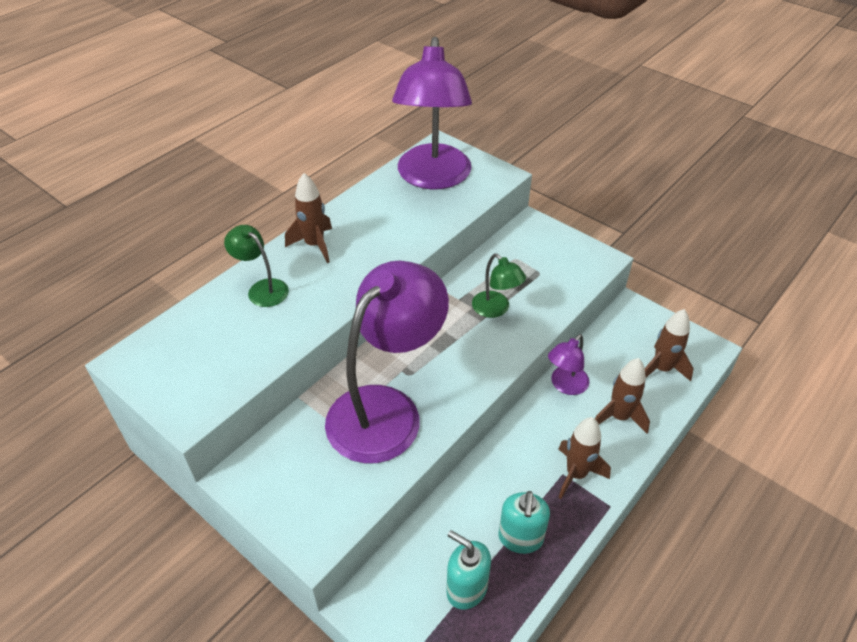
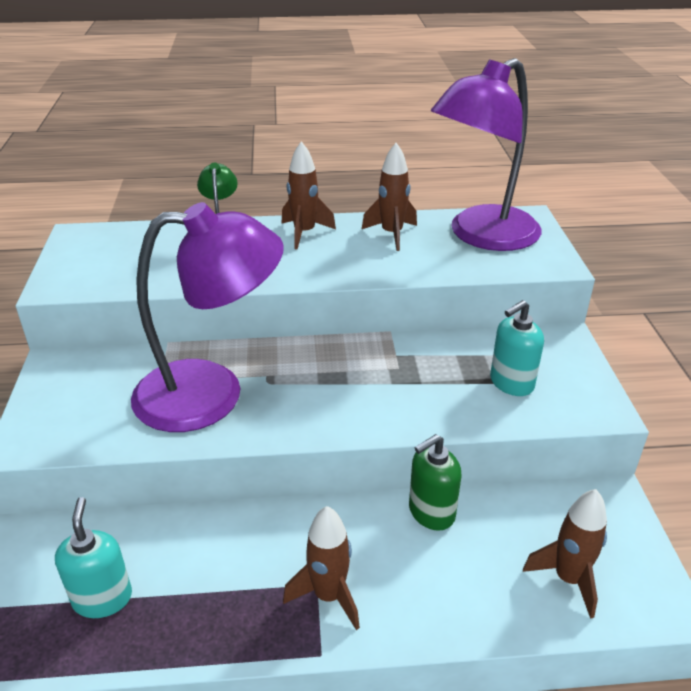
camera: 45 degrees right, 10 degrees down
green lamp [472,254,526,318] -> none
turquoise soap dispenser [498,491,550,554] -> turquoise soap dispenser moved to [490,300,544,396]
purple lamp [548,334,589,395] -> green soap dispenser [409,434,461,531]
brown rocket [595,358,650,433] -> brown rocket moved to [362,143,417,251]

